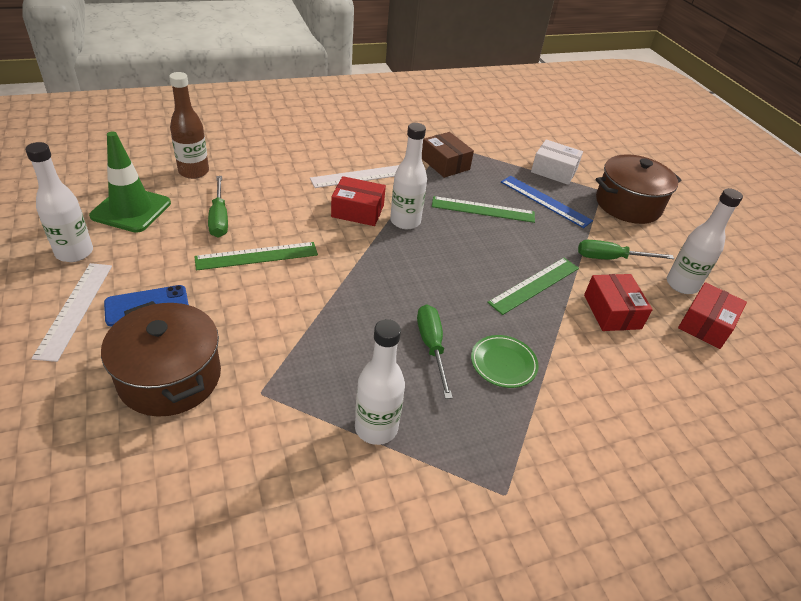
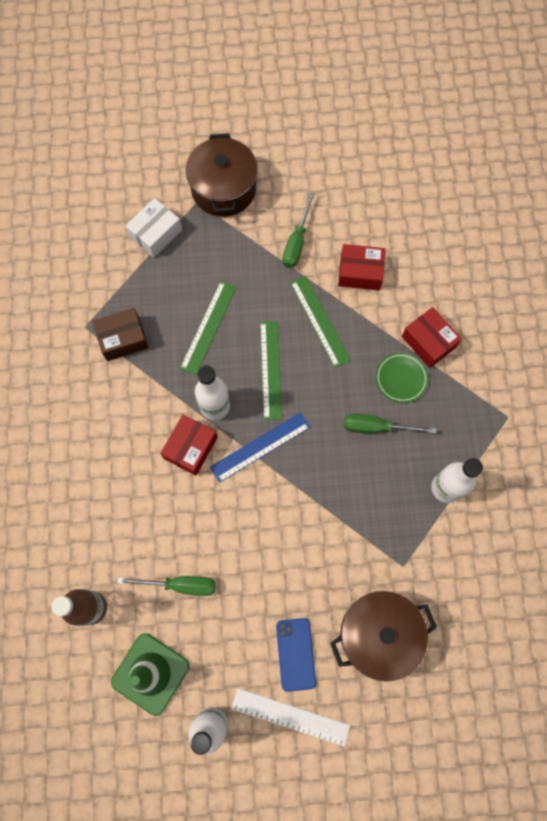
camera: 70 degrees left, 30 degrees up
green ruler [194,242,318,271] -> green ruler moved to [260,321,282,420]
white ruler [310,165,399,188] -> none
blue ruler [501,176,593,228] -> blue ruler moved to [210,412,310,483]
white bottle [667,188,743,294] -> none
red box [678,282,747,349] -> red box moved to [402,307,462,368]

